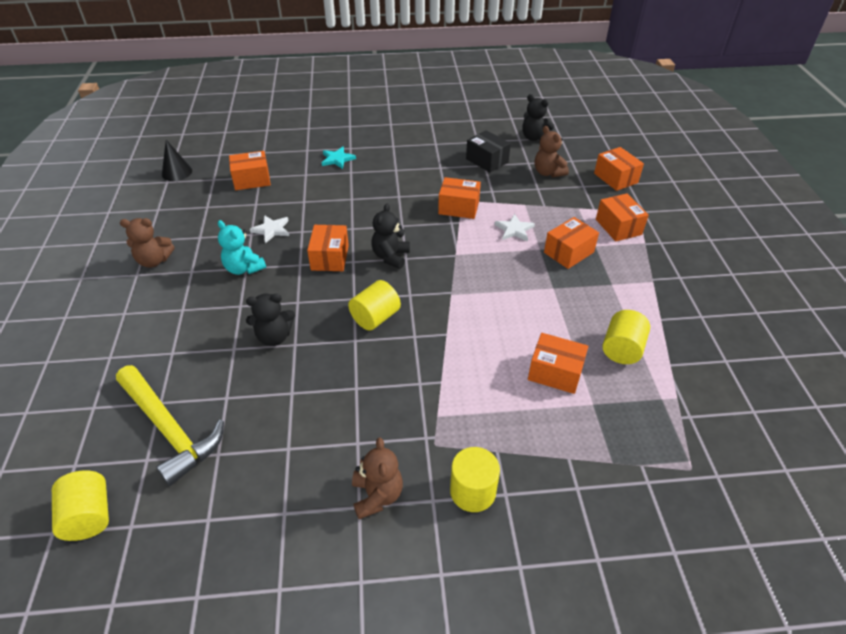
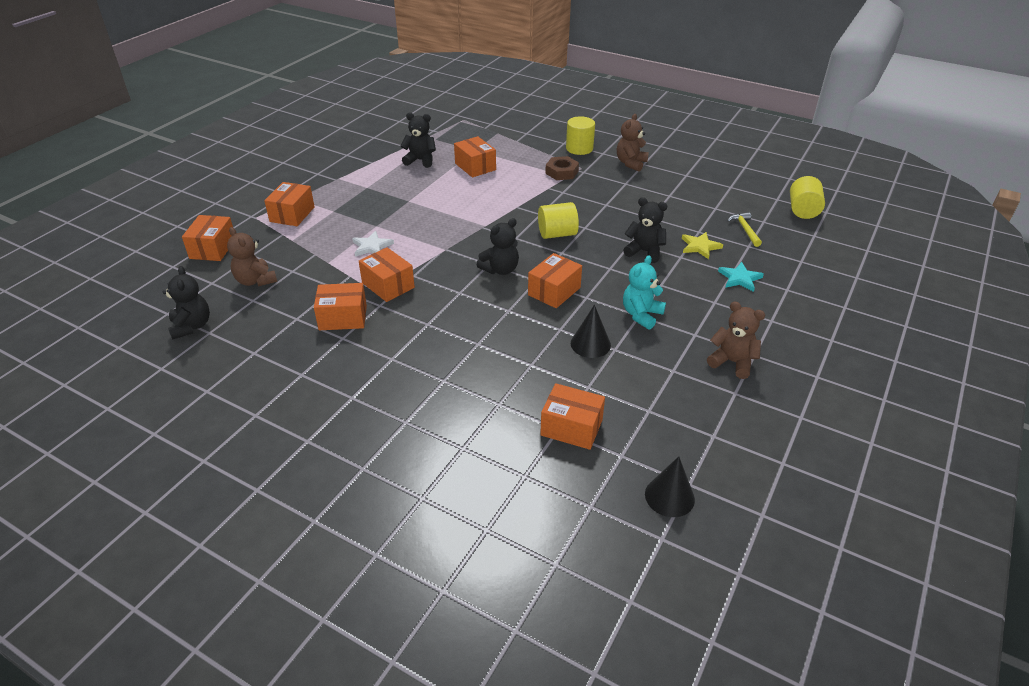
camera: 145 degrees left, 5 degrees down
yellow hammer [116,365,224,486] -> yellow hammer [727,212,762,247], size x0.47
turquoise teddy bear [218,220,266,275] -> turquoise teddy bear turned 135 degrees counterclockwise [623,255,666,330]
white star [250,215,289,244] -> black cone [571,305,611,358]
turquoise star [322,147,356,169] -> turquoise star moved to [718,262,764,292]
black box [466,130,511,173] -> none
brown teddy bear [535,126,569,177] -> brown teddy bear turned 135 degrees clockwise [227,227,277,286]
orange box [544,217,599,269] -> orange box moved to [314,283,367,330]
yellow cylinder [602,310,650,364] -> black teddy bear [401,113,436,168]
none -> brown nut [545,156,579,180]
none -> yellow star [682,232,723,259]

